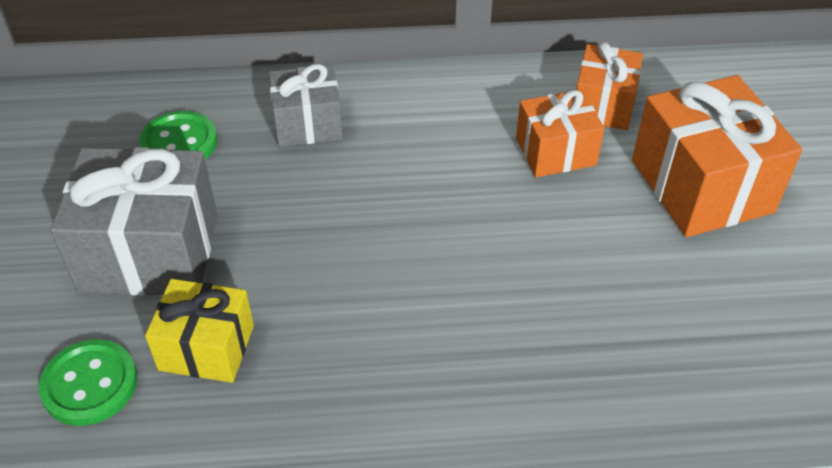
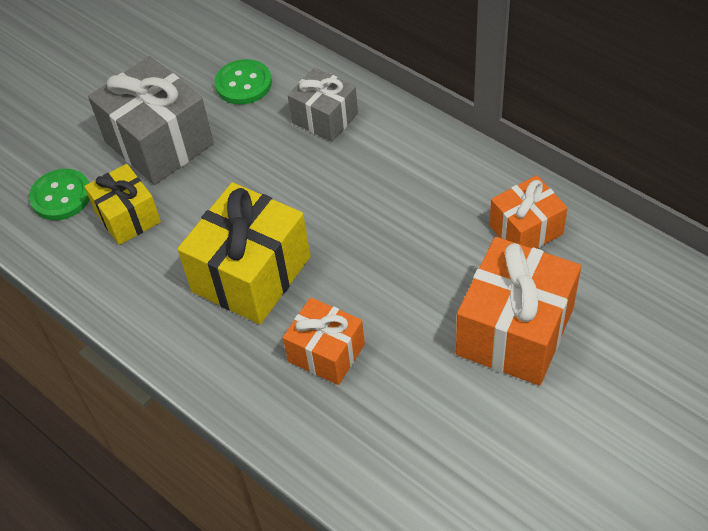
camera: 50 degrees right, 5 degrees up
orange gift [516,90,605,177] -> orange gift moved to [283,297,365,385]
none -> yellow gift [177,182,310,324]

